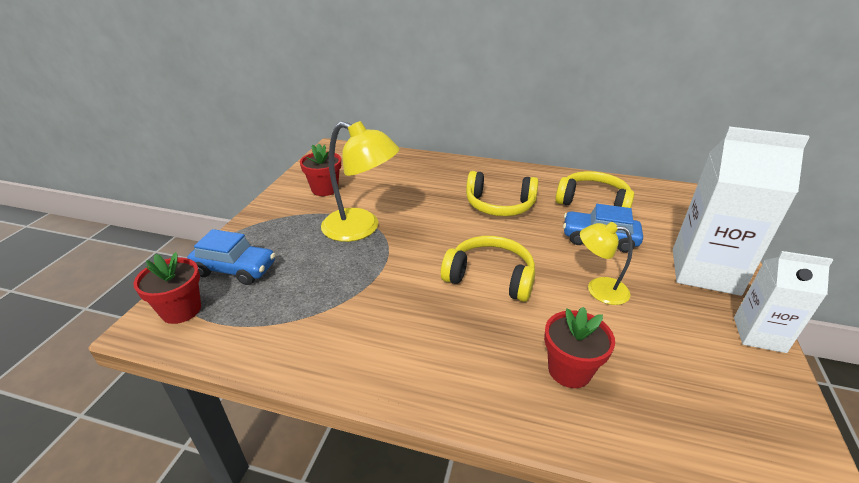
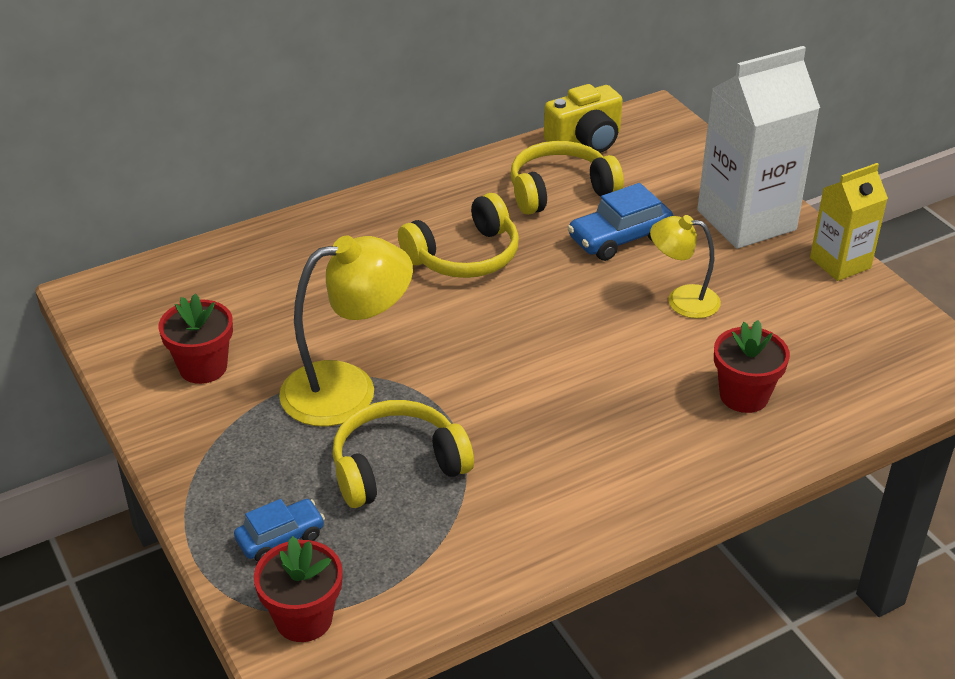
camera: 45 degrees left, 5 degrees up
blue car [187,229,276,285] -> blue car [234,499,325,562], size x0.66
yellow headphones [441,236,535,302] -> yellow headphones moved to [332,400,474,508]
yellow lamp [580,222,633,305] -> yellow lamp turned 45 degrees clockwise [650,215,721,319]
white carton [734,251,833,353] -> yellow carton [810,163,888,281]
none -> yellow camera [544,84,623,153]

